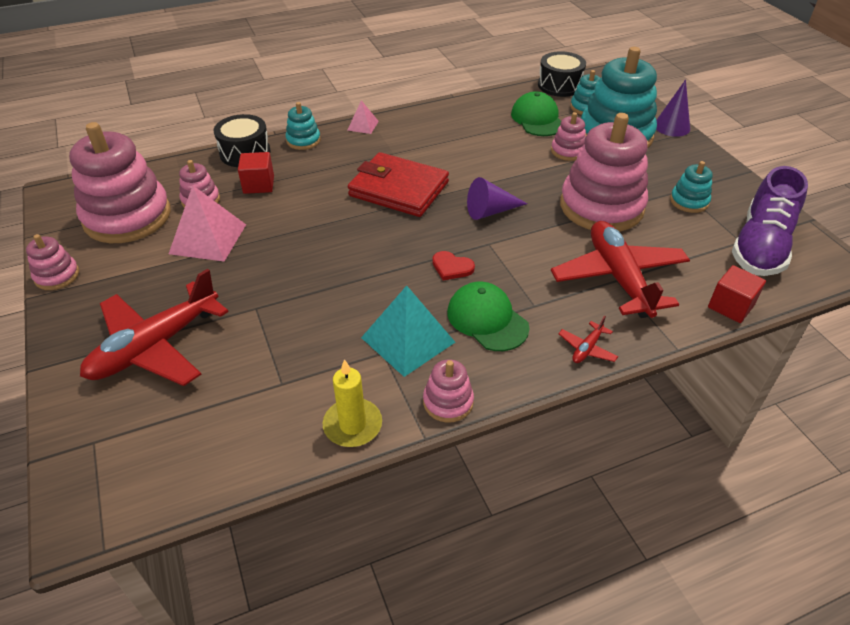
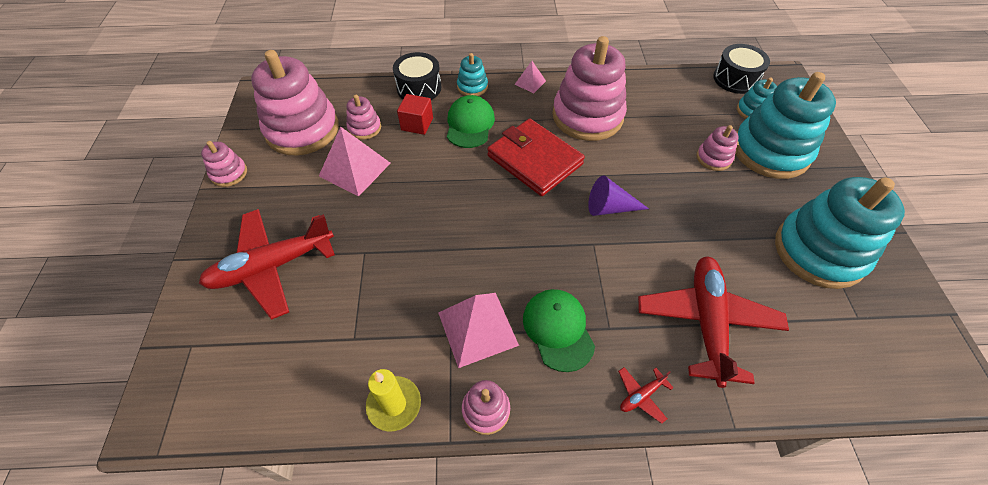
camera: 20 degrees right, 10 degrees up
turquoise pyramid [361,285,455,377] -> pink pyramid [438,293,519,368]
red heart [432,251,475,280] -> none
green cap [511,91,561,136] -> green cap moved to [447,95,495,148]
pink stacking toy [560,113,648,232] -> pink stacking toy moved to [553,36,627,141]
purple cone [656,80,690,137] -> none
turquoise stacking toy [670,161,713,213] -> turquoise stacking toy [775,177,905,289], size x2.18
red cube [708,265,766,323] -> none
purple shoe [732,166,808,276] -> none

